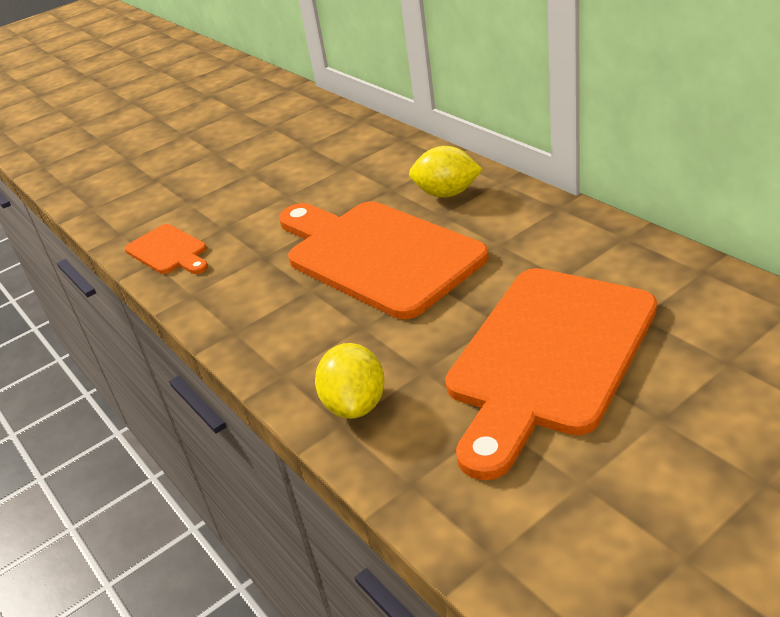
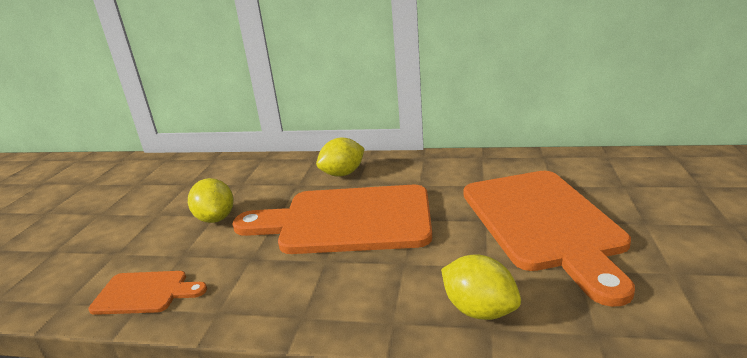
camera: 45 degrees left, 10 degrees down
none -> yellow lemon [188,178,234,223]

